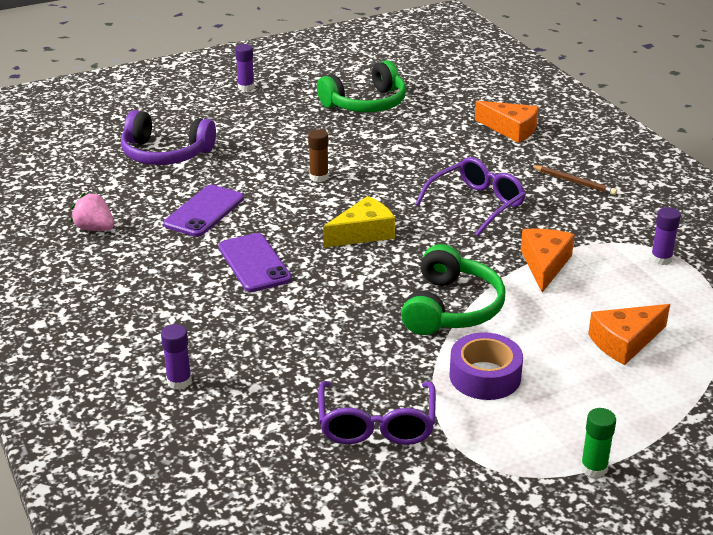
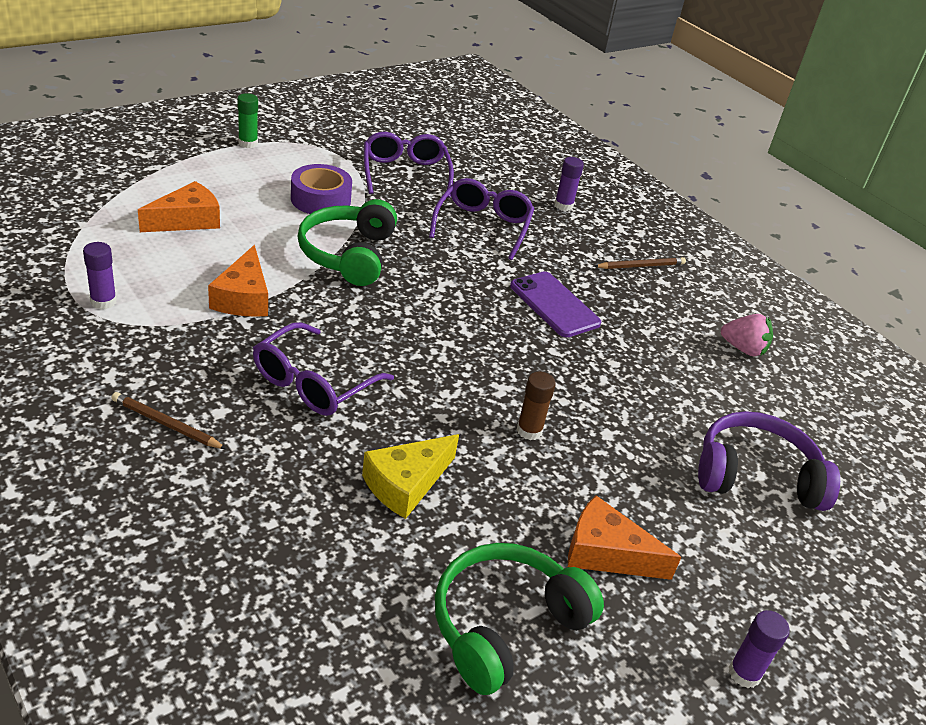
camera: 165 degrees right, 5 degrees up
purple phone [163,185,244,237] -> none
yellow cheese [323,196,395,248] -> yellow cheese moved to [362,434,459,519]
orange cheese [475,101,539,143] -> orange cheese moved to [568,495,682,580]
none -> purple glasses [429,178,534,260]
none -> brown pencil [594,257,686,269]

